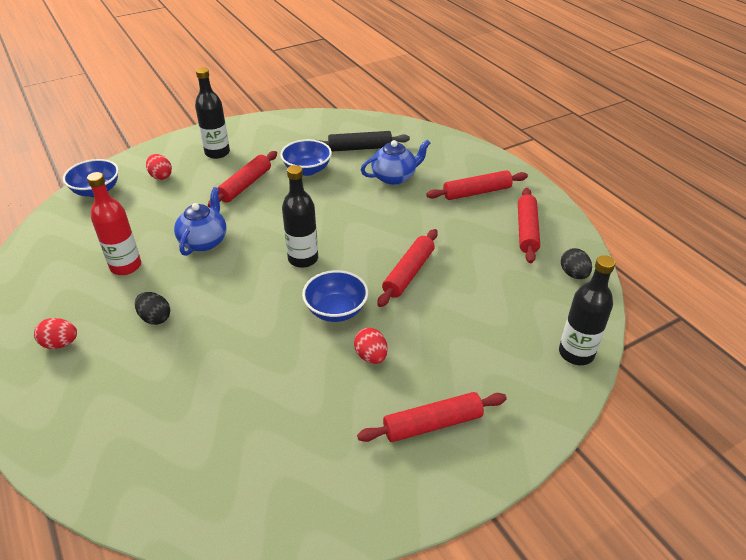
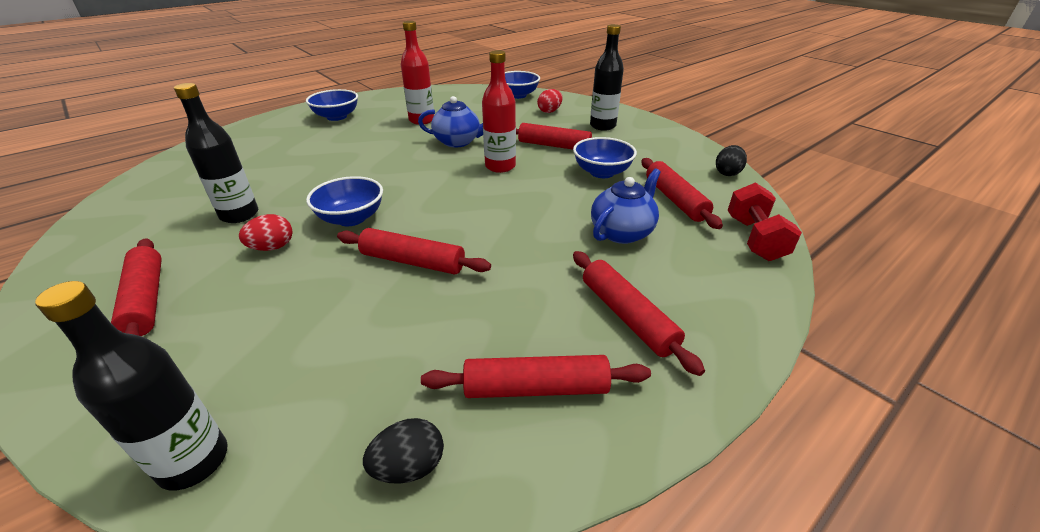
camera: 80 degrees right, 5 degrees down
red egg [34,318,77,349] -> blue bowl [306,89,358,121]
black egg [135,292,170,325] -> black egg moved to [716,145,747,176]
black bottle [282,165,318,268] -> black bottle moved to [174,83,258,223]
black rolling pin [318,131,410,152] -> red rolling pin [642,158,723,229]
blue teapot [361,139,431,185] -> blue teapot turned 105 degrees counterclockwise [591,169,661,244]
none -> red bottle [482,50,516,173]
none -> red dumbbell [728,182,802,261]

